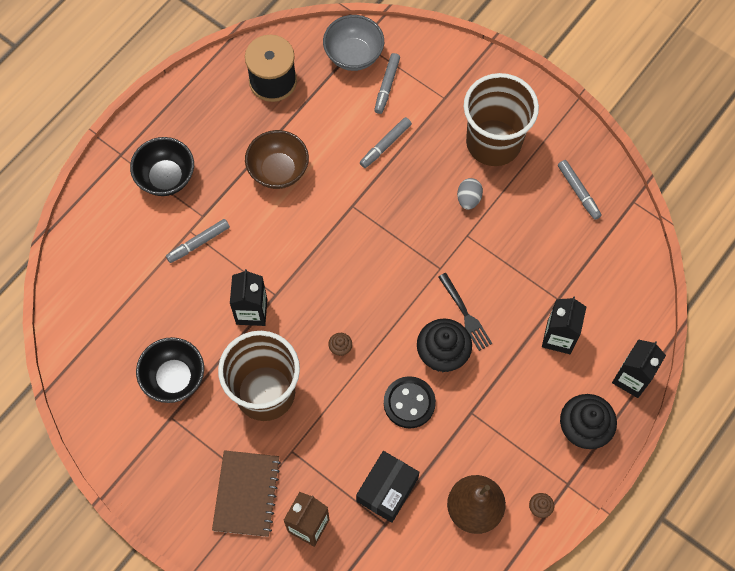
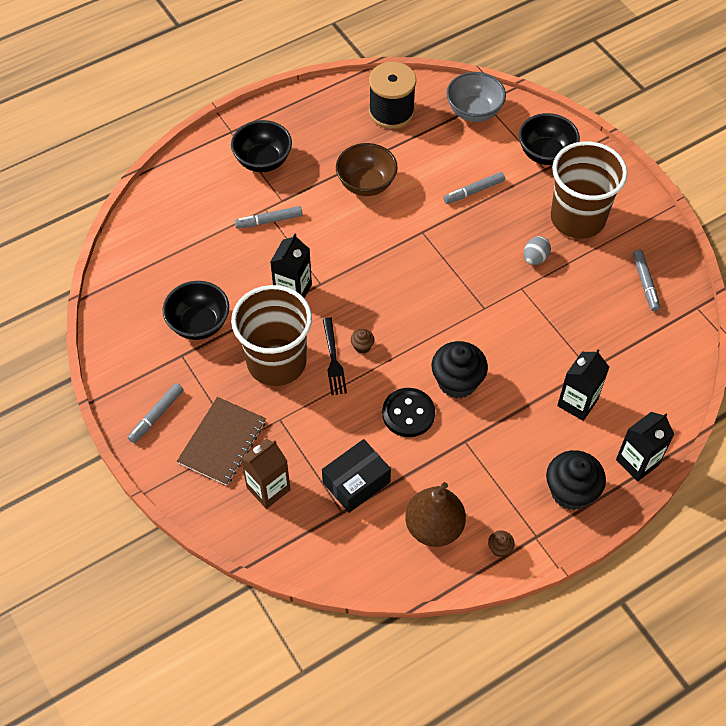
camera: 20 degrees right, 10 degrees down
grey marker [374,53,400,114] -> grey marker moved to [128,383,183,443]
black fork [438,273,492,351] -> black fork moved to [323,317,347,395]
none -> black bowl [519,113,580,165]

